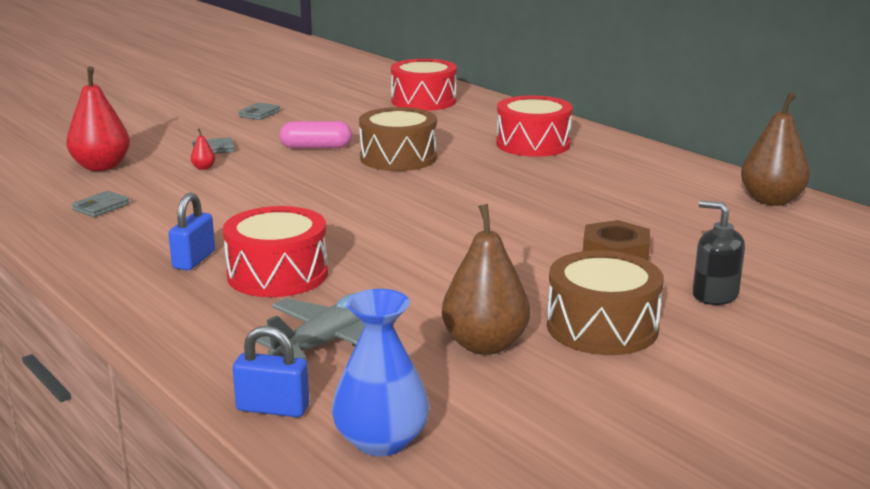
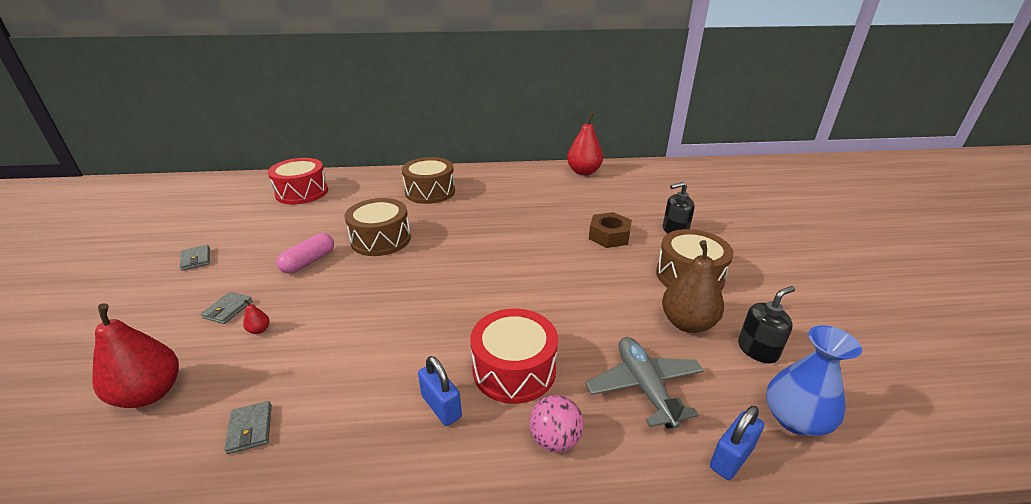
camera: 55 degrees left, 10 degrees up
red drum [496,96,572,157] -> brown drum [402,157,455,204]
brown pear [741,92,810,206] -> red pear [567,112,603,175]
none -> pink ball [529,395,584,452]
none -> black soap dispenser [738,286,795,364]

